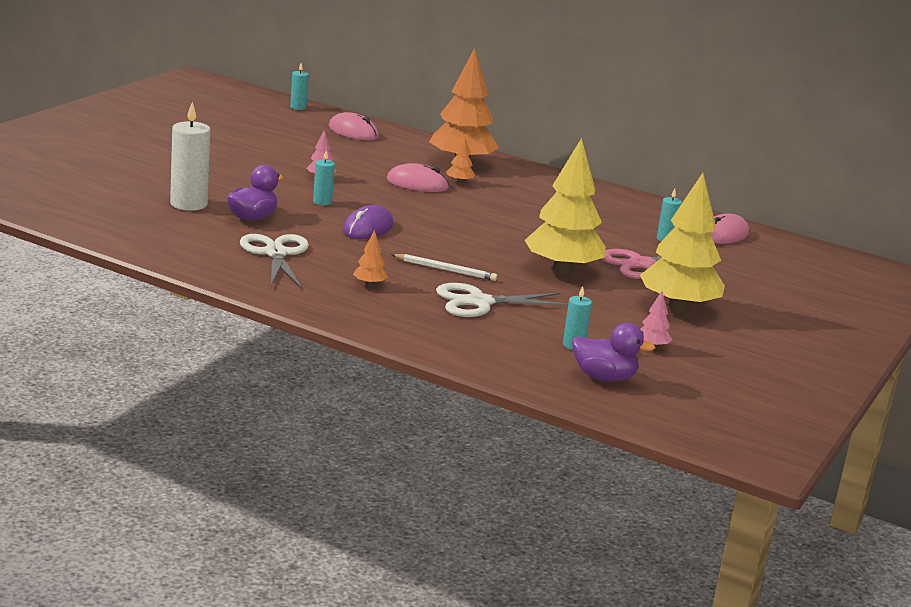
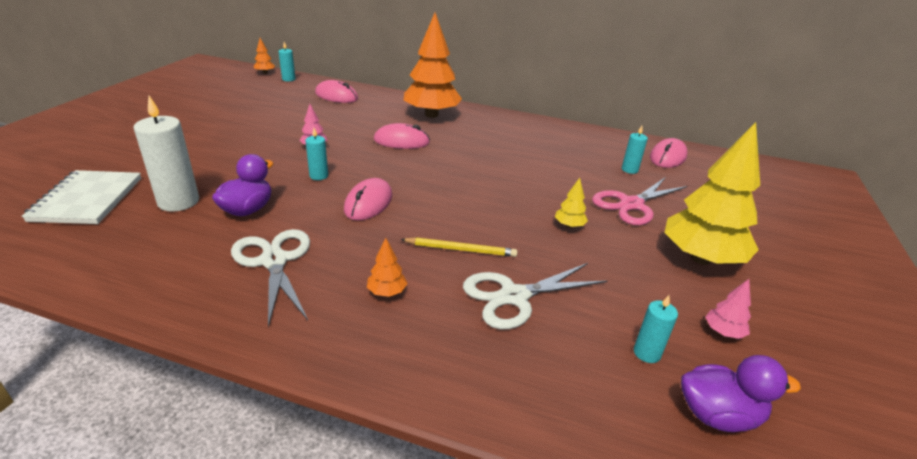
camera: 10 degrees left, 10 degrees up
purple mouse [343,205,393,239] -> pink mouse [344,178,392,221]
white pencil [391,254,497,281] -> yellow pencil [400,237,518,257]
orange tree [446,136,475,184] -> orange tree moved to [254,38,275,74]
yellow tree [525,138,606,274] -> yellow tree [555,178,588,228], size x0.40
none -> white notebook [22,170,141,224]

